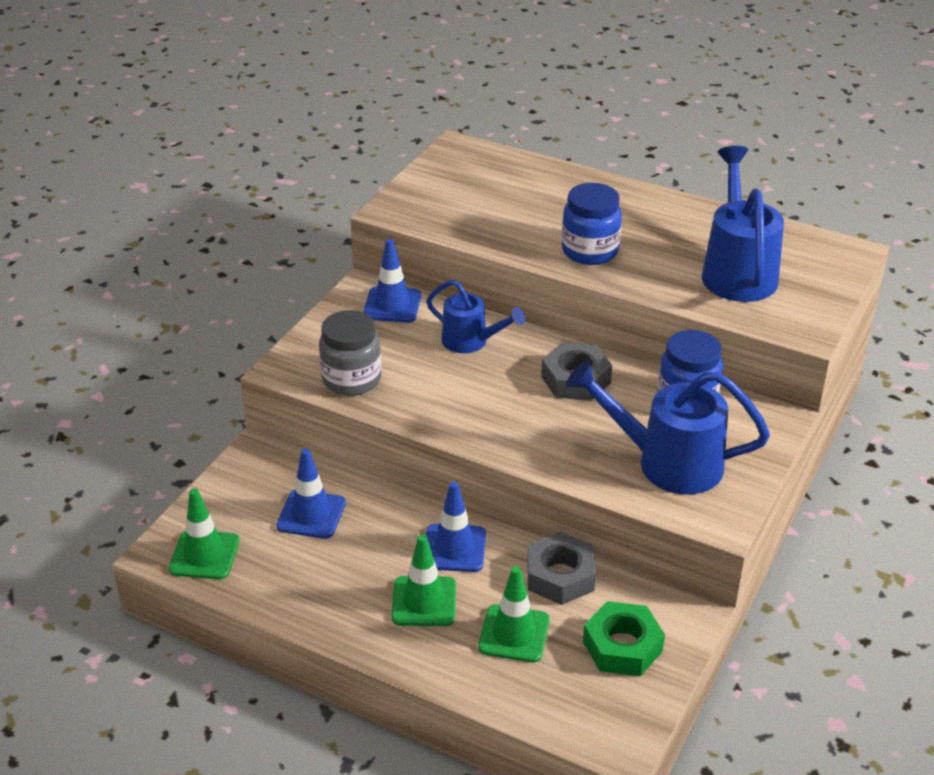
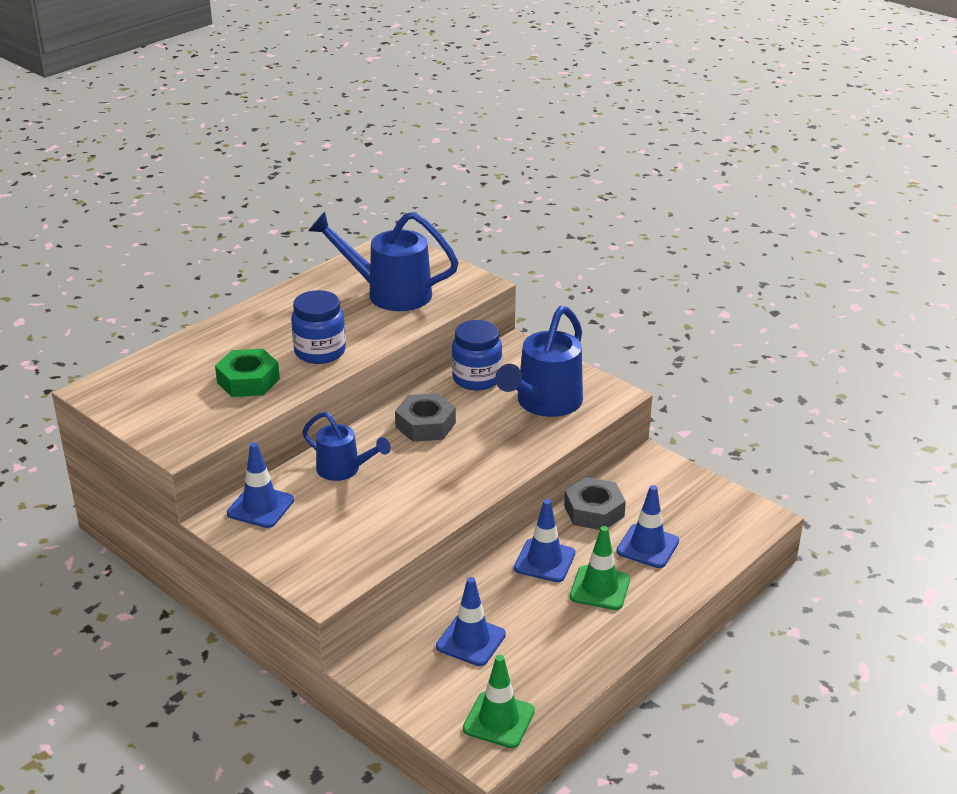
camera: 75 degrees left, 5 degrees down
grey jar [319,310,381,396] -> none
blue watering can [426,280,526,353] -> blue watering can turned 75 degrees clockwise [302,412,391,481]
green traffic cone [478,566,550,663] -> blue traffic cone [616,485,679,568]
green nut [583,601,665,676] -> green nut moved to [215,349,280,397]

